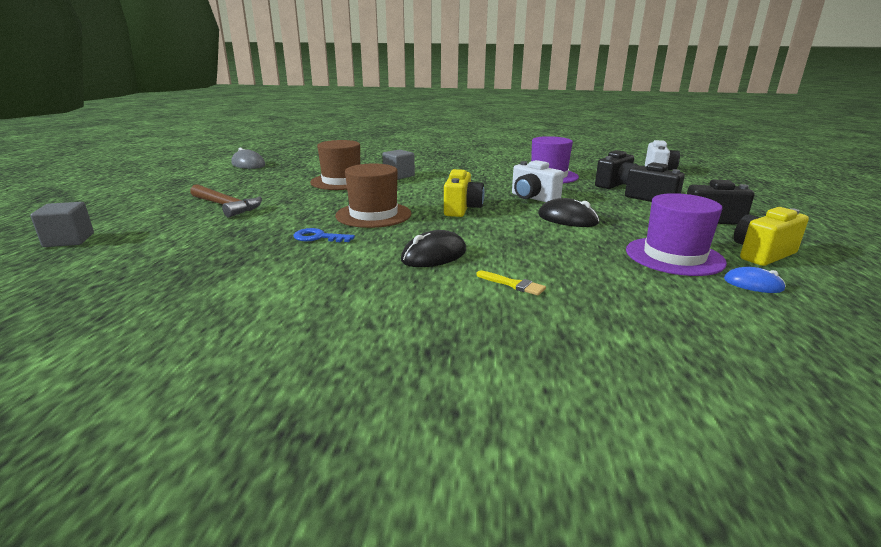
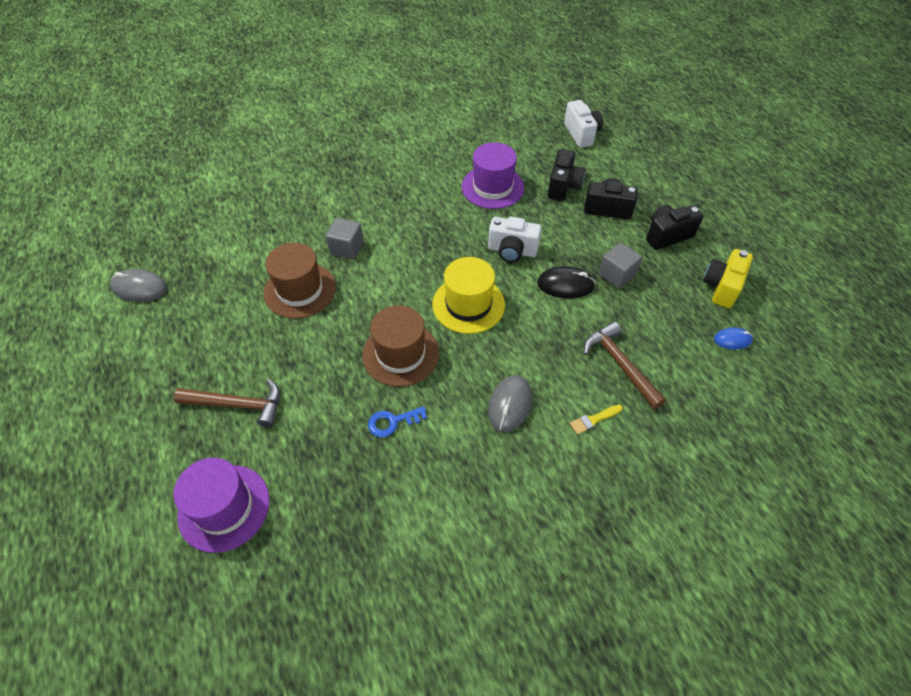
camera: 30 degrees left, 30 degrees up
grey cube [31,202,94,247] -> grey cube moved to [599,243,642,289]
black mouse [401,230,466,267] -> grey mouse [488,375,532,432]
yellow camera [444,169,485,217] -> yellow hat [432,257,505,334]
yellow brush [477,270,546,296] -> yellow brush turned 150 degrees clockwise [570,405,623,435]
purple hat [626,193,727,276] -> purple hat moved to [173,458,270,553]
none -> brown hammer [584,322,666,409]

